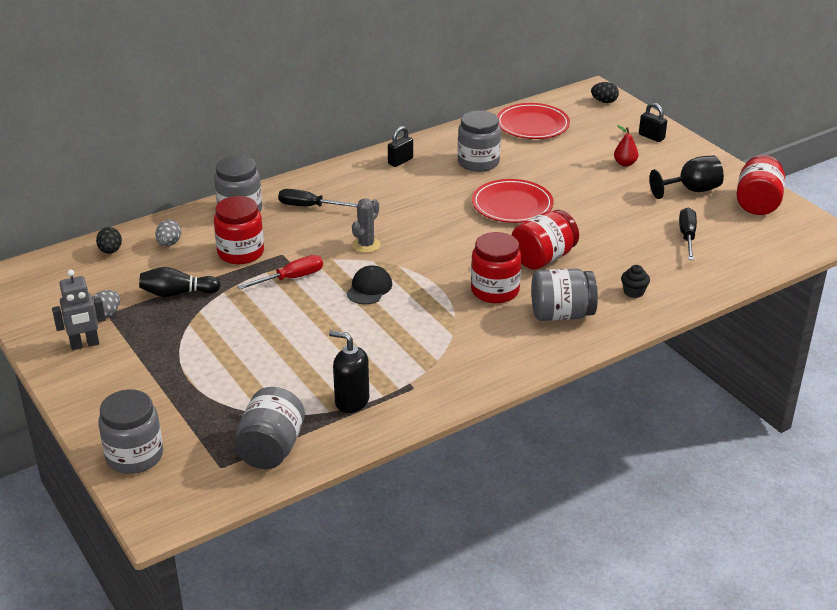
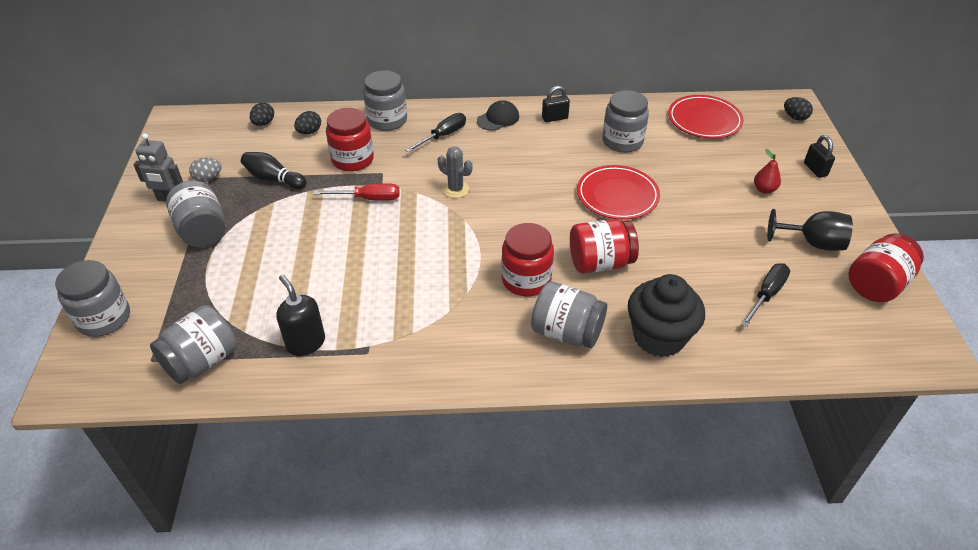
camera: 30 degrees right, 10 degrees up
grey egg [155,220,181,246] -> black egg [294,111,321,134]
black screwdriver [278,189,357,207] -> black screwdriver turned 90 degrees clockwise [405,113,466,152]
black cap [346,265,392,304] -> black cap moved to [477,100,519,131]
grey cactus [352,198,381,253] -> grey cactus turned 60 degrees clockwise [438,146,472,198]
black cupcake [621,265,650,298] -> black cupcake [628,274,705,357], size x2.36
none -> grey jar [166,181,225,248]

